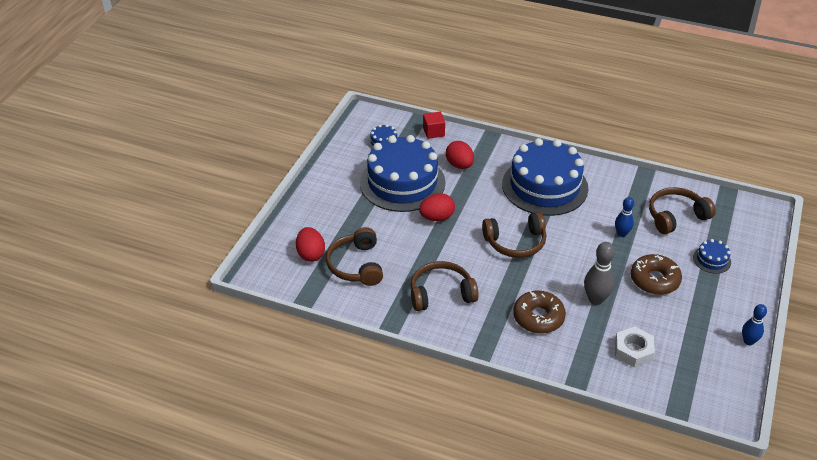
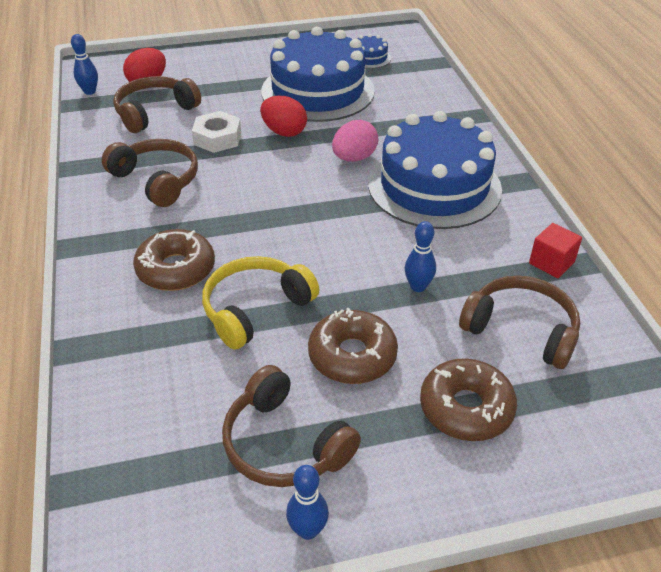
camera: 55 degrees right, 0 degrees up
red cube [423,112,445,139] -> red cube moved to [529,223,582,278]
red egg [446,141,474,169] -> none
brown headphones [482,212,546,258] -> brown headphones moved to [222,365,361,487]
grey bowling pin [584,242,615,305] -> yellow headphones [202,256,319,350]
white nut [615,327,655,368] -> white nut moved to [192,111,241,153]
blue cake [693,239,731,274] -> brown donut [420,358,517,441]
none -> blue bowling pin [71,34,98,95]
none -> pink egg [332,120,378,162]

